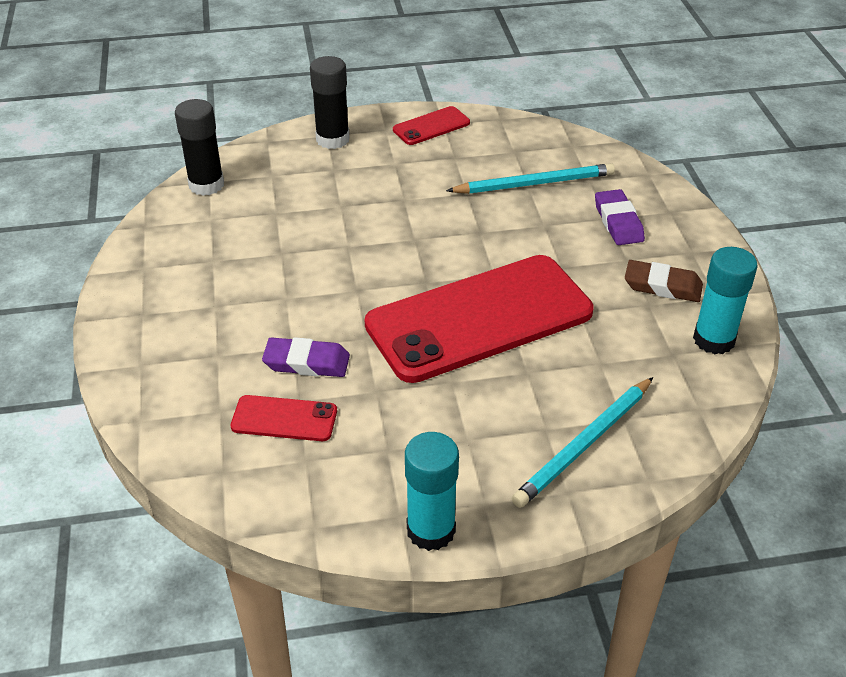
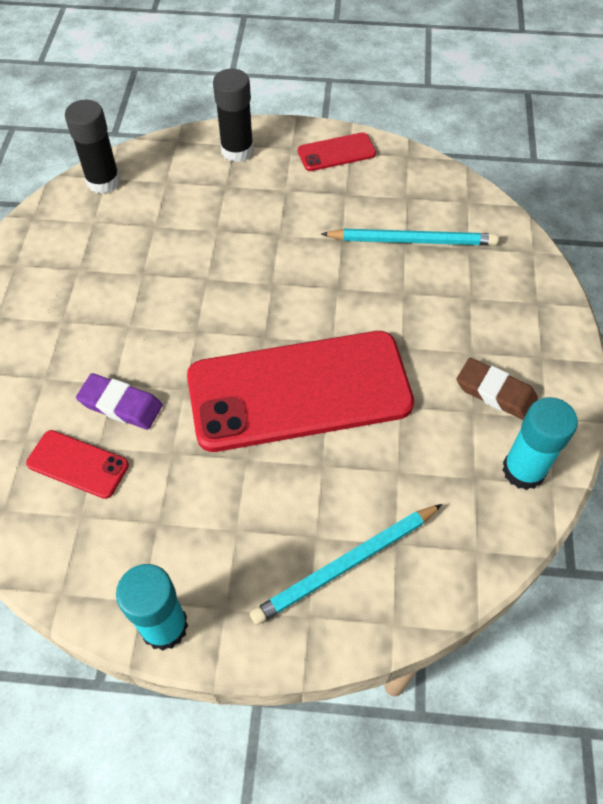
camera: 15 degrees right, 15 degrees up
purple eraser [595,189,645,245] -> none

